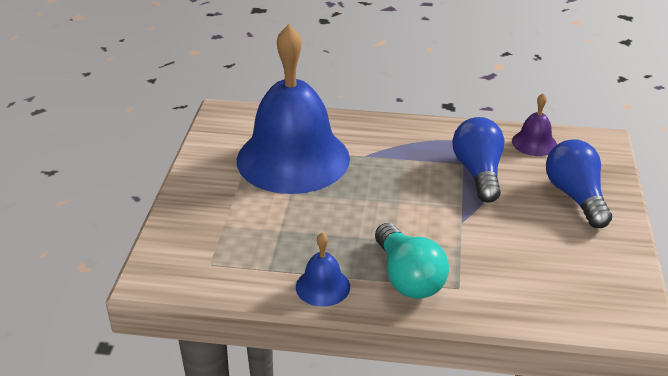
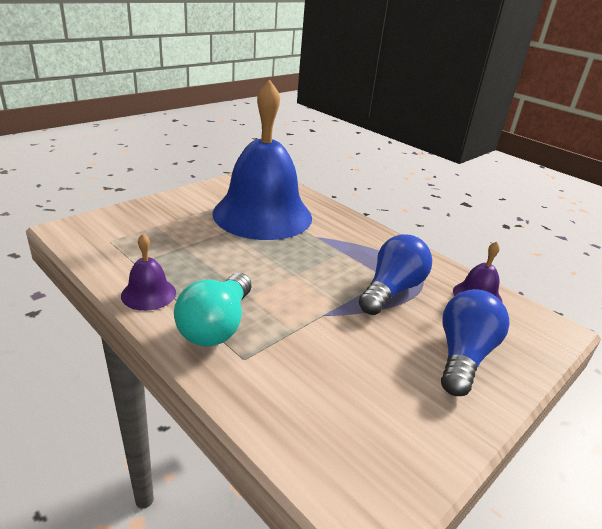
camera: 35 degrees right, 5 degrees down
blue bell [296,232,350,307] -> purple bell [121,234,176,311]

